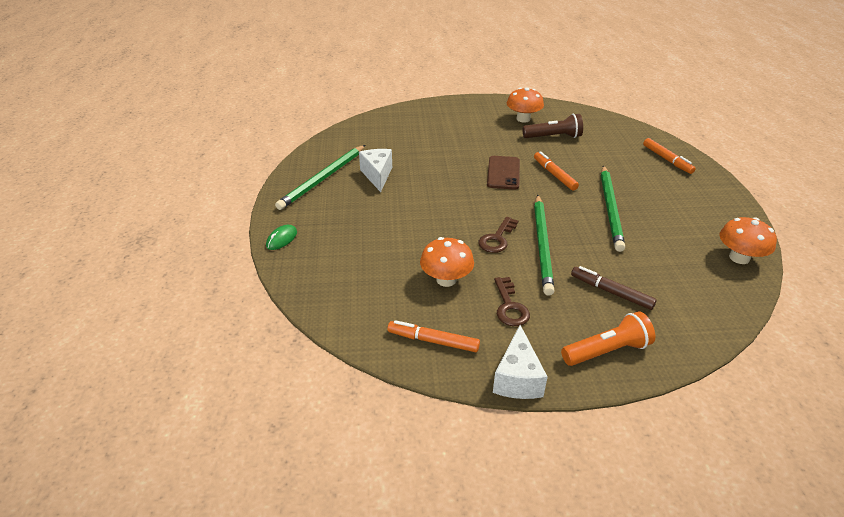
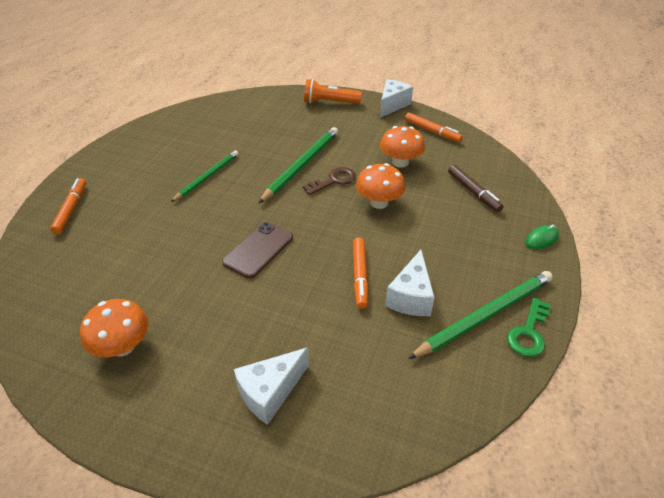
camera: 155 degrees left, 5 degrees up
brown key [494,277,530,326] -> none
brown flashlight [523,114,583,138] -> none
orange marker [534,151,579,191] -> orange marker moved to [353,238,368,309]
brown marker [571,266,657,310] -> brown marker moved to [448,165,504,212]
green pencil [601,165,625,252] -> green pencil [171,150,239,202], size x0.66
orange mushroom [720,217,777,264] -> orange mushroom moved to [356,163,405,209]
none -> white cheese [234,347,309,425]
none -> green key [507,298,550,357]

